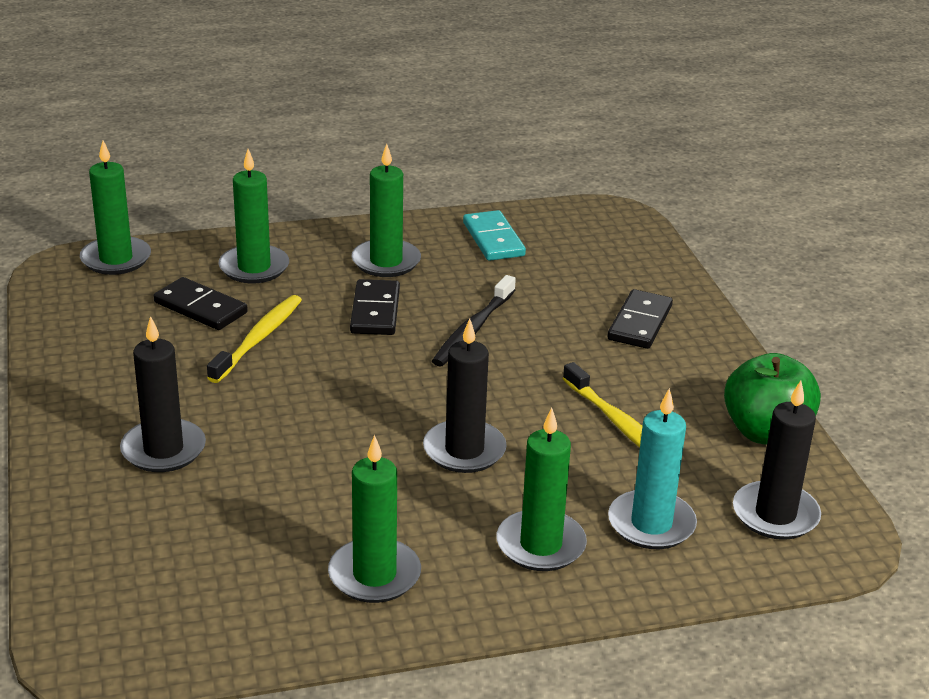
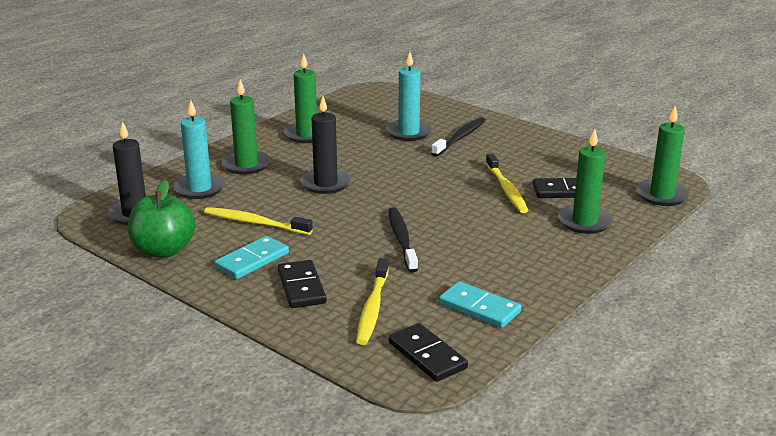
camera: 145 degrees right, 5 degrees down
black candle [120,316,206,472] -> black toothbrush [431,117,486,157]
black domino [350,279,400,335] -> black domino moved to [389,323,468,382]
green candle [352,144,421,277] -> none
none -> turquoise domino [214,236,289,279]
none -> yellow toothbrush [356,258,389,345]
none -> turquoise candle [386,52,432,141]

